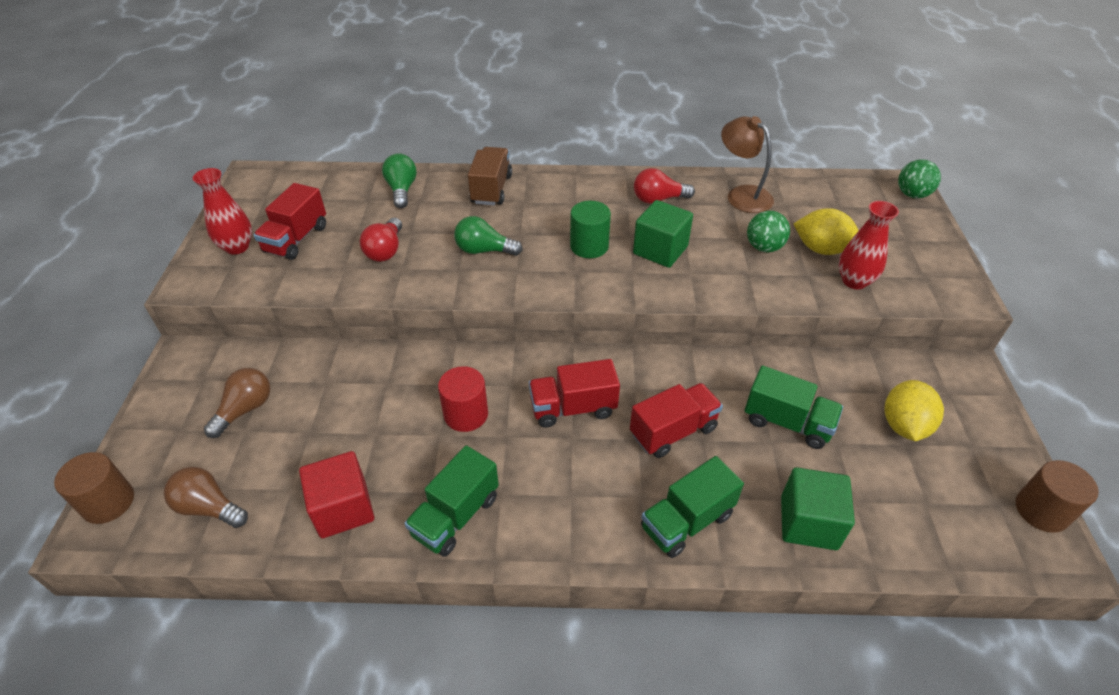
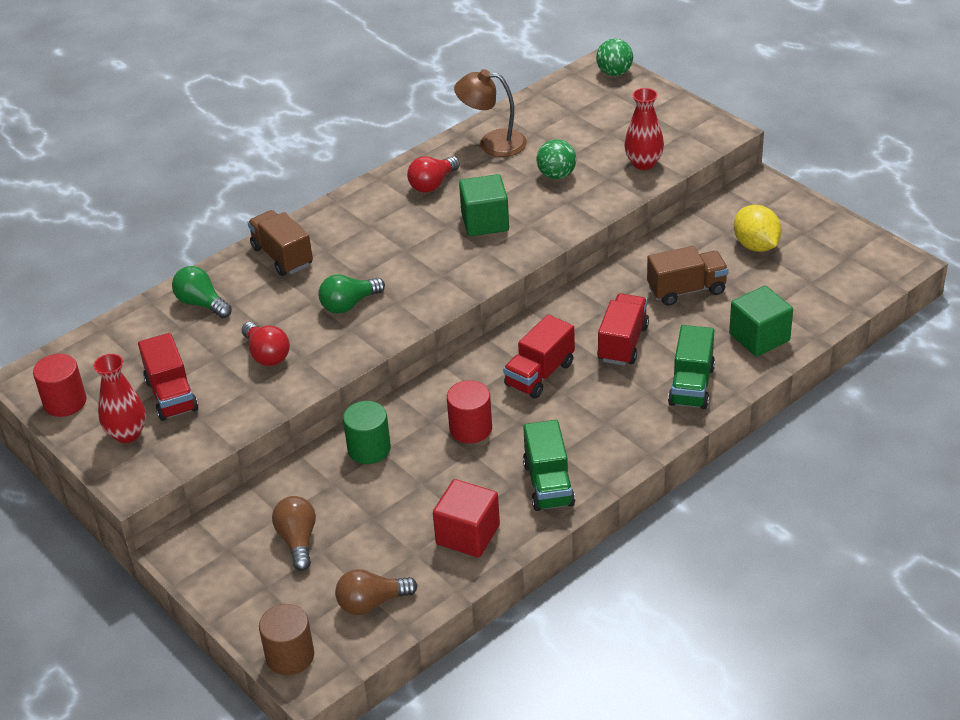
camera: 40 degrees left, 5 degrees down
green cylinder [570,201,611,258] -> green cylinder moved to [343,401,391,464]
green truck [745,365,843,449] -> brown truck [647,246,729,306]
yellow lemon [793,208,859,255] -> none
brown cylinder [1016,460,1099,533] -> none
none -> red cylinder [33,354,86,417]

